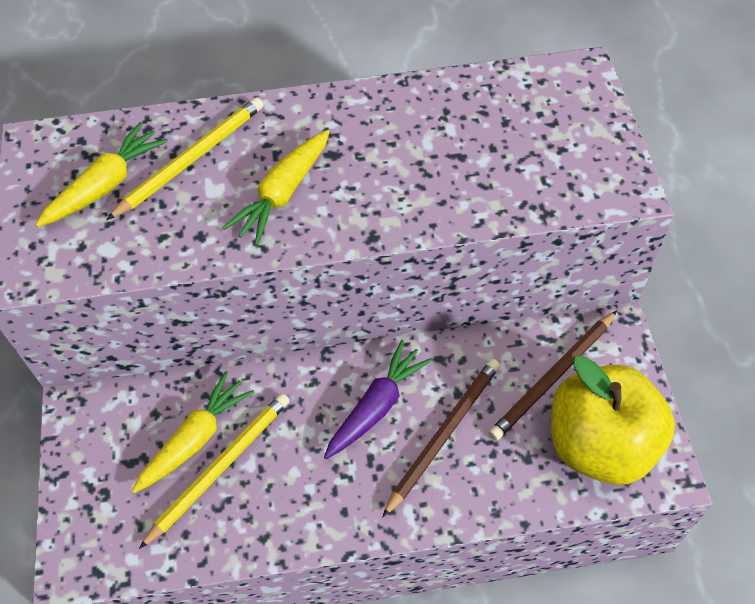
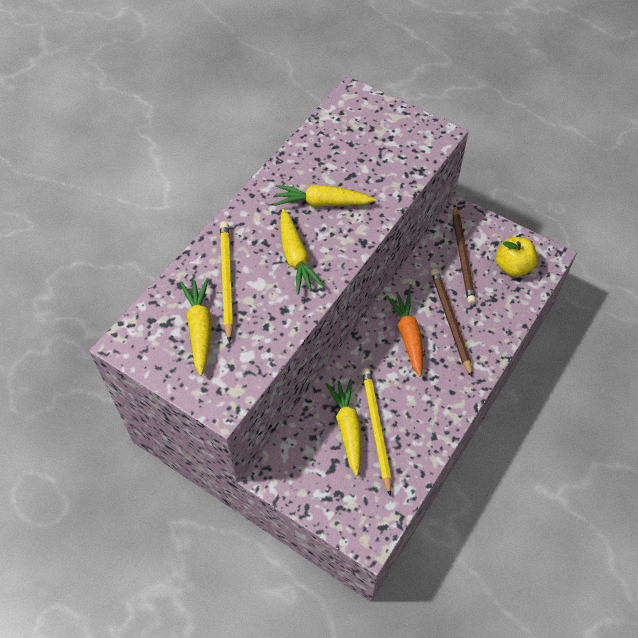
camera: 50 degrees left, 0 degrees up
purple carrot [324,340,433,459] -> orange carrot [386,292,423,377]
yellow apple [551,356,675,485] -> yellow apple [496,237,538,277], size x0.58
none -> yellow carrot [274,185,376,207]

